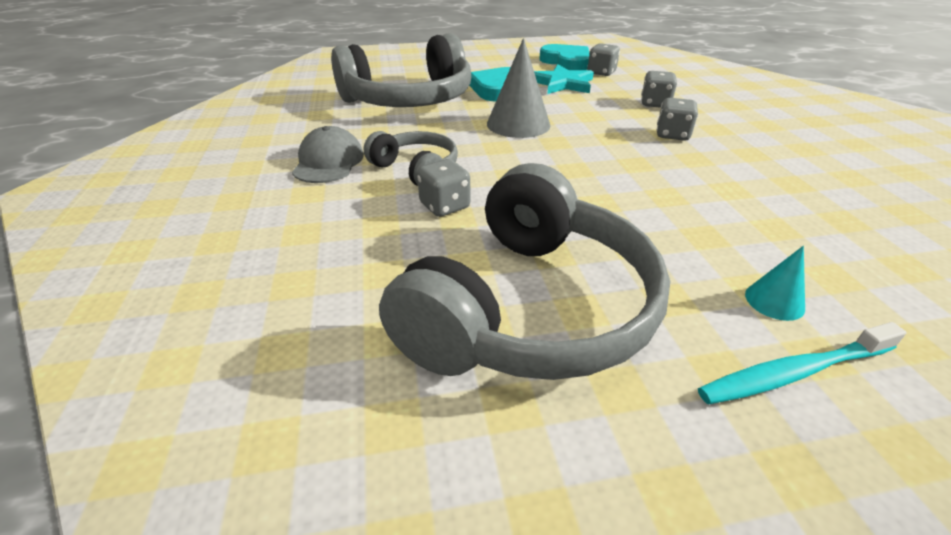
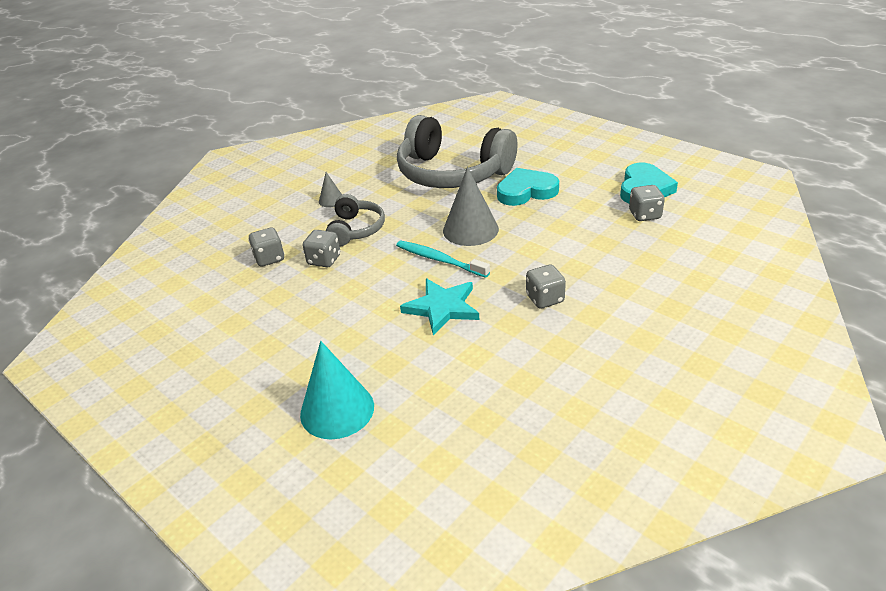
camera: 55 degrees right, 0 degrees up
grey cap [292,126,364,183] -> grey cone [319,172,342,207]
grey headphones [379,163,670,380] -> none
turquoise star [534,64,594,94] -> turquoise star moved to [400,279,479,336]
grey dice [641,71,677,108] -> grey dice moved to [248,228,285,267]
turquoise toothbrush [698,322,906,405] -> turquoise toothbrush moved to [396,241,490,278]
turquoise cone [745,246,805,321] -> turquoise cone [300,341,374,439], size x1.99

